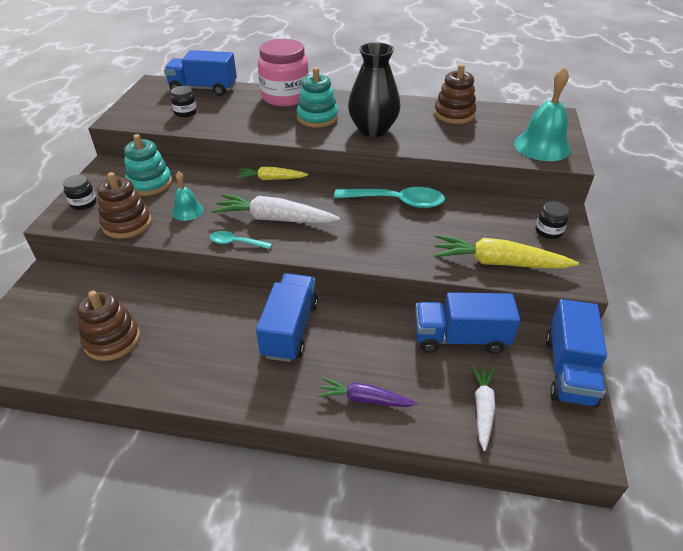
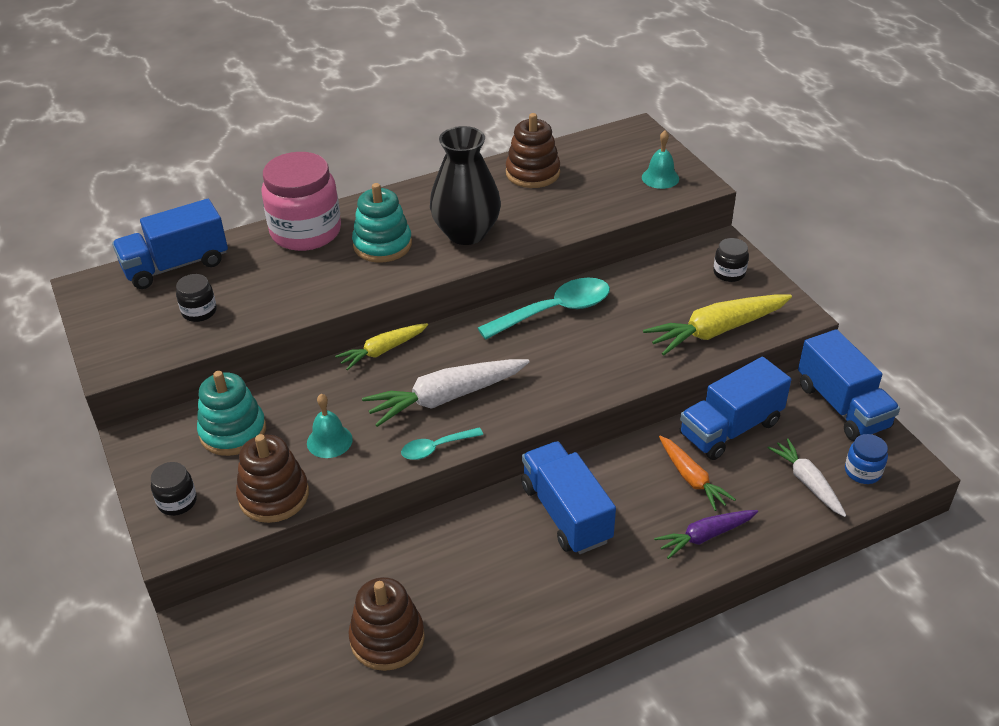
camera: 35 degrees left, 0 degrees up
turquoise bell [514,66,571,161] -> turquoise bell [642,131,679,189], size x0.55
none -> orange carrot [659,436,736,511]
none -> blue jar [845,434,888,484]

